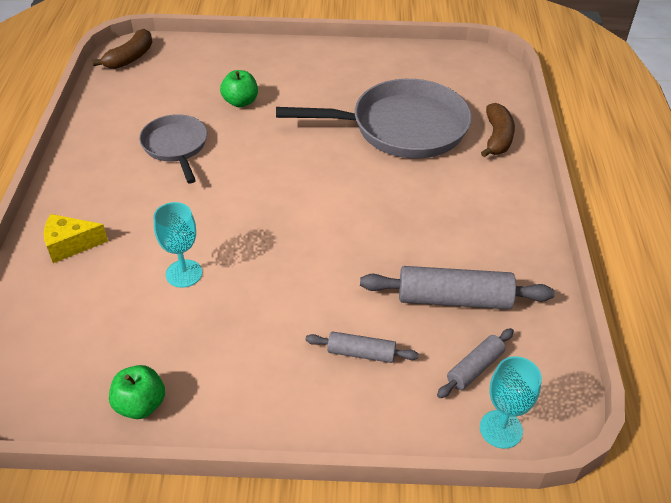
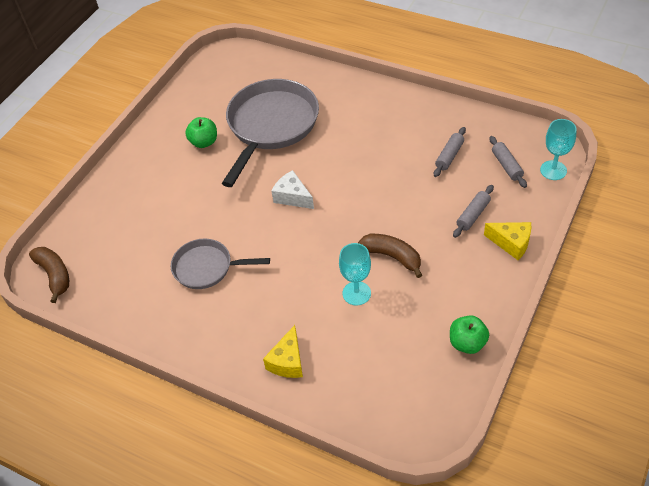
camera: 60 degrees left, 5 degrees up
green apple [220,70,258,107] -> green apple moved to [185,117,217,148]
grey rolling pin [360,266,555,309] -> grey rolling pin [434,127,466,177], size x0.56
brown banana [481,103,515,157] -> brown banana moved to [358,234,422,278]
none -> white cheese [272,170,314,209]
none -> yellow cheese [484,222,531,260]

